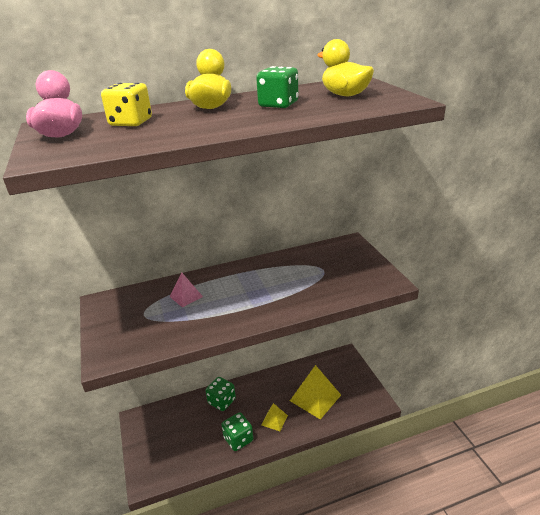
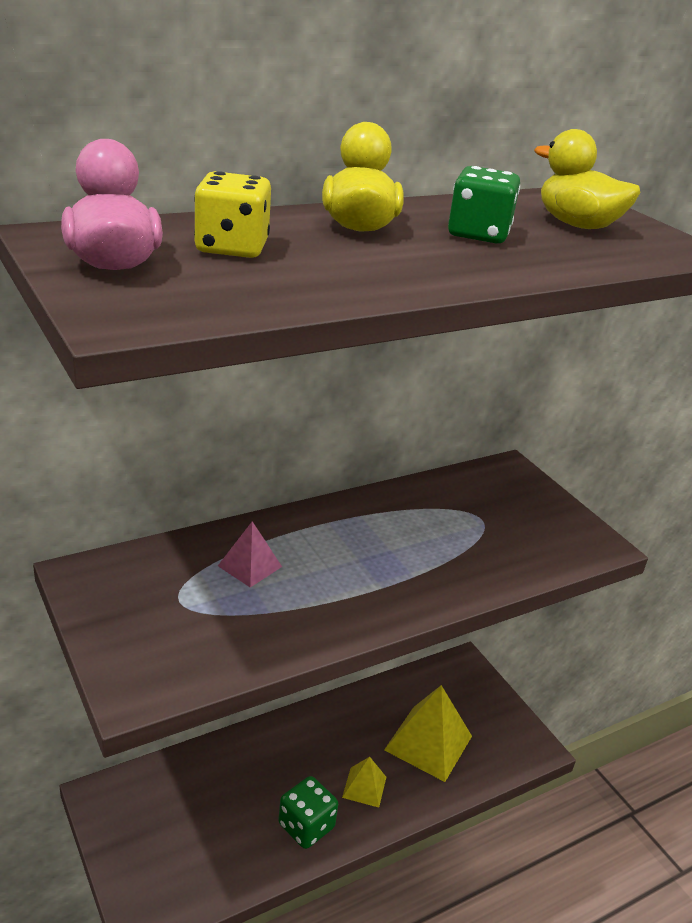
camera: 15 degrees left, 0 degrees up
green dice [205,377,236,411] -> none

